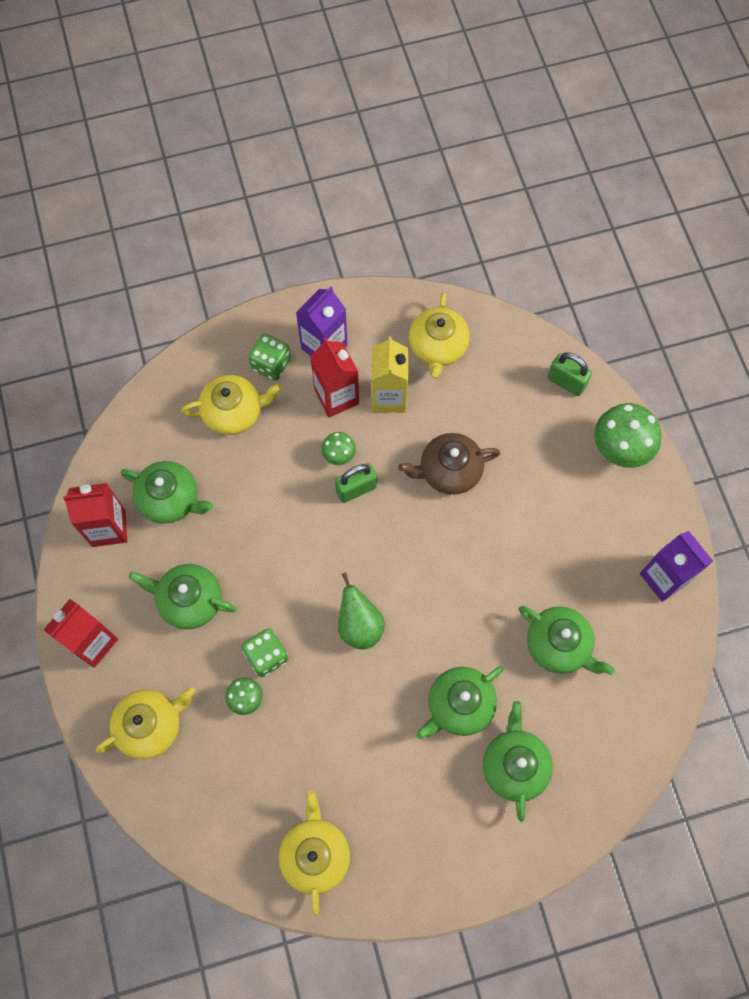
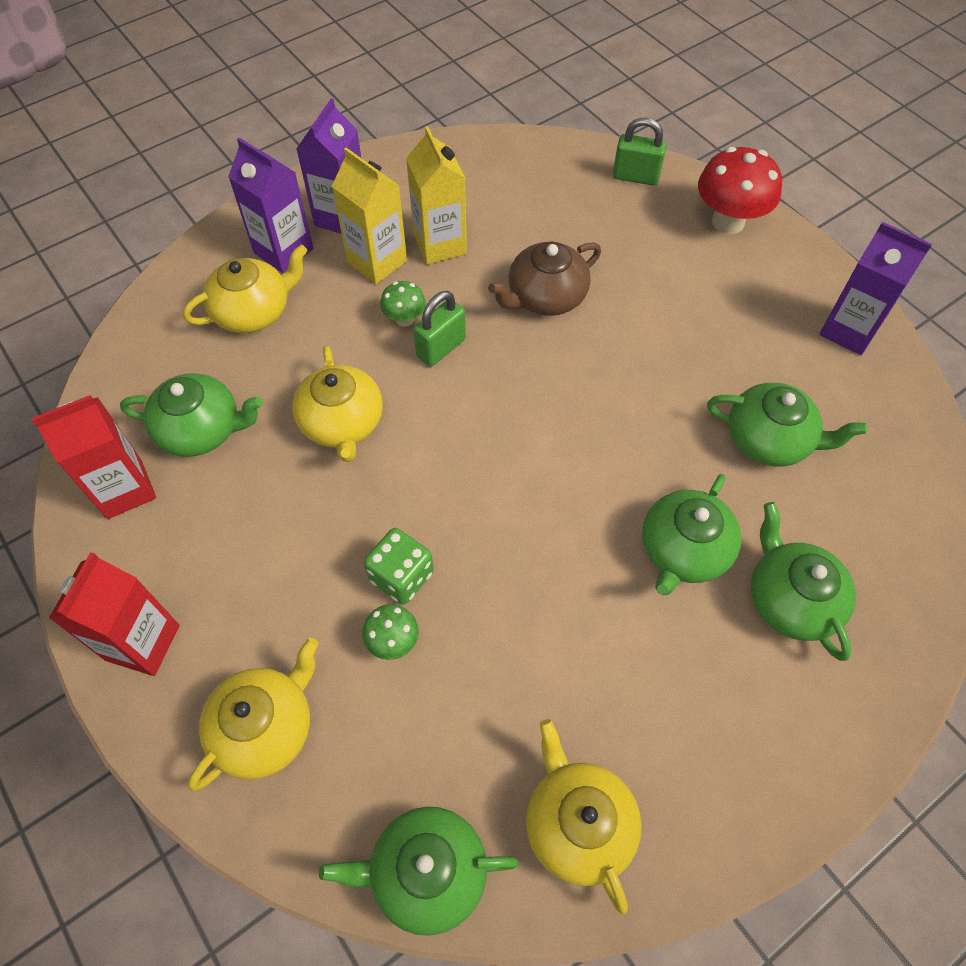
camera: 20 degrees left, 10 degrees down
green teapot [129,564,236,629] -> green teapot moved to [319,807,519,936]
green dice [249,334,291,381] -> purple carton [228,138,313,273]
red carton [310,338,359,418] -> yellow carton [332,148,407,284]
green pear [338,573,385,650] -> none
yellow teapot [409,292,470,378] -> yellow teapot moved to [292,346,383,462]
green mushroom [594,403,662,468] -> red mushroom [698,147,782,234]

